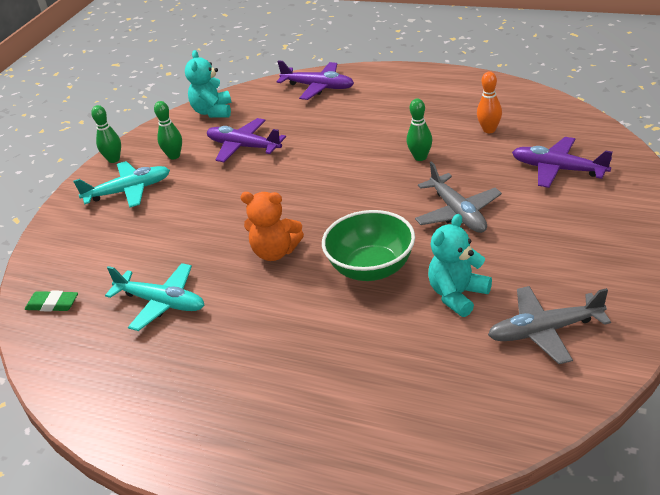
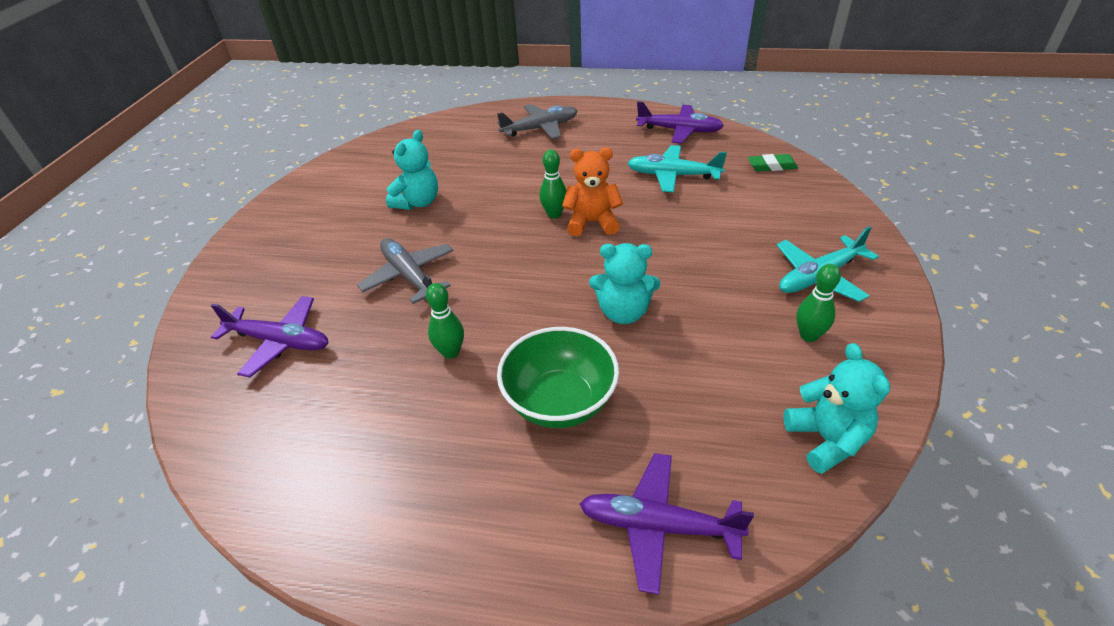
camera: 165 degrees right, 5 degrees up
green bowling pin [91,105,121,163] -> green bowling pin moved to [539,150,567,218]
purple plane [207,118,286,162] -> purple plane moved to [636,102,724,144]
green bowl [322,210,415,281] -> green bowl moved to [497,327,619,428]
orange bowling pin [477,71,502,133] -> none
grey plane [488,286,611,364] -> grey plane moved to [497,104,577,139]
none -> turquoise teddy bear [589,243,660,324]

